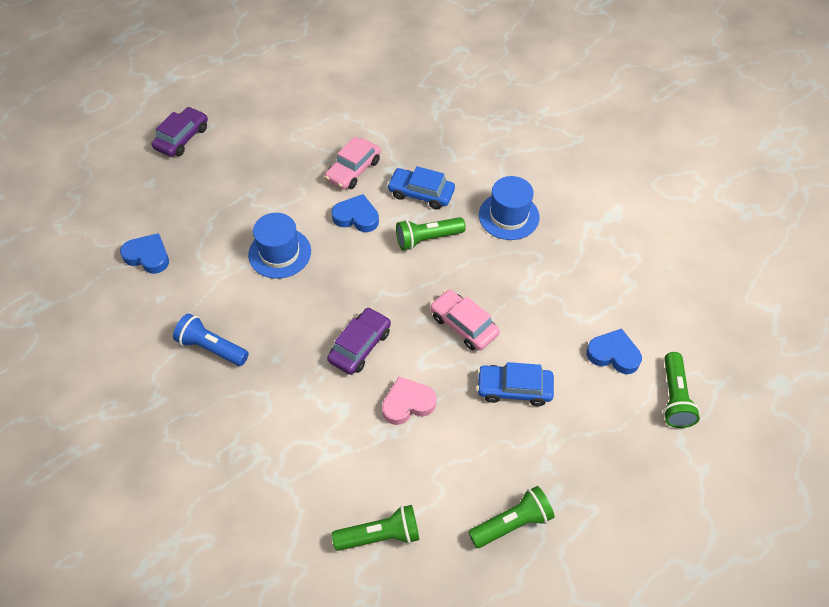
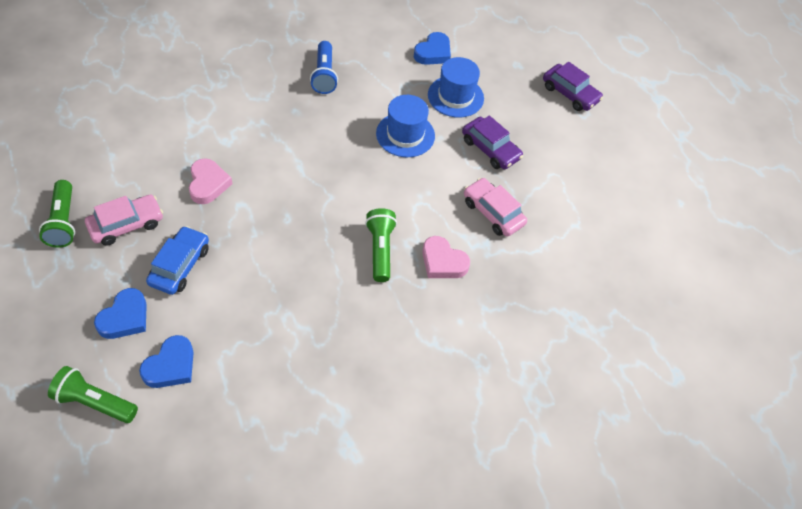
camera: 100 degrees right, 0 degrees up
blue flashlight [173,313,249,366] -> blue flashlight turned 135 degrees clockwise [310,41,338,94]
purple car [327,307,391,375] -> purple car moved to [462,115,523,169]
blue heart [331,194,379,232] -> blue heart moved to [94,288,147,339]
green flashlight [332,505,419,551] -> none
blue car [387,166,455,209] -> pink heart [422,236,470,278]
pink car [430,289,500,351] -> pink car moved to [85,194,163,246]
blue hat [479,176,539,240] -> blue hat moved to [428,57,484,118]

